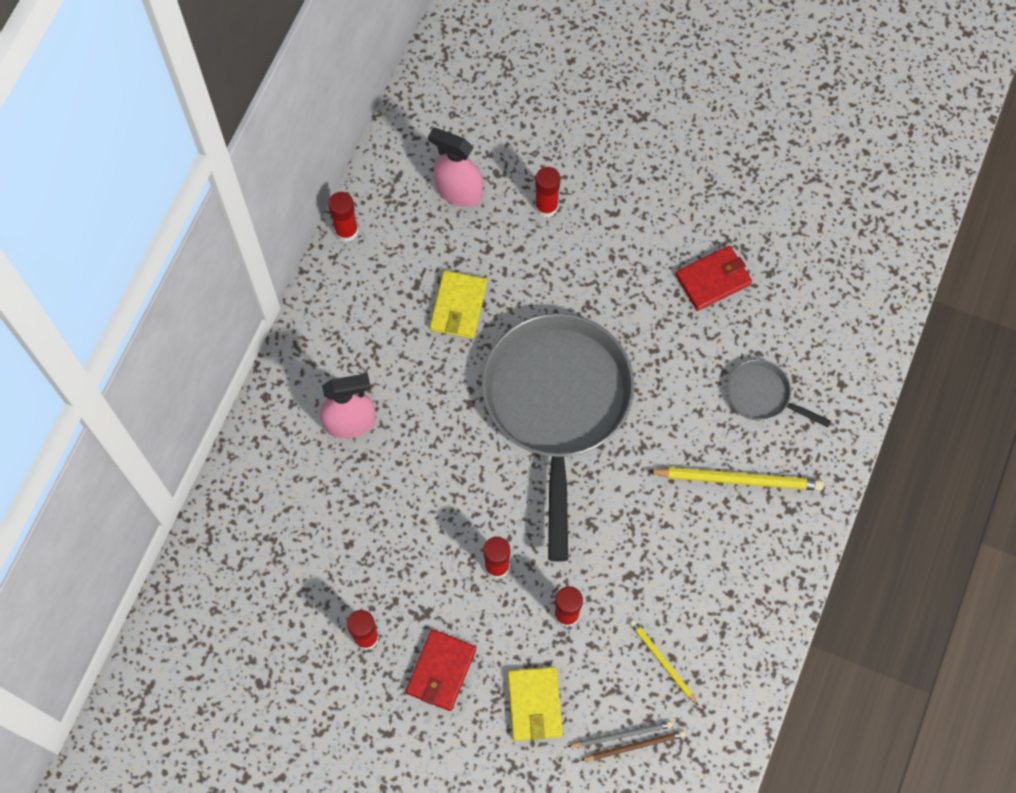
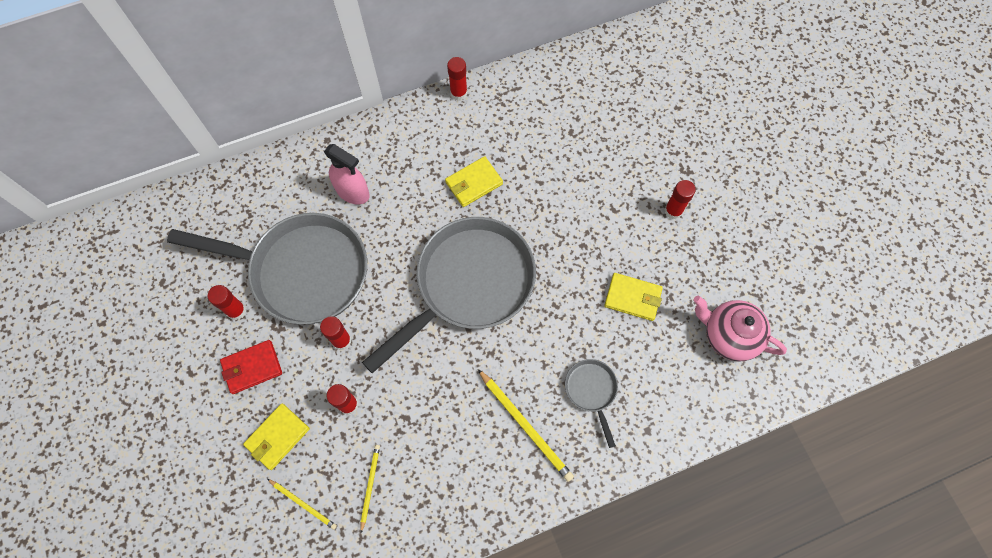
camera: 45 degrees right, 0 degrees up
pink spray bottle [428,128,483,207] -> none
red glue stick [535,167,560,218] -> red glue stick moved to [665,180,696,219]
grey pencil [567,721,673,747] -> yellow pencil [267,479,337,530]
brown pencil [581,730,685,761] -> none
red wallet [675,245,752,311] -> yellow wallet [604,273,663,321]
none -> grey pan [167,213,367,325]
none -> pink teapot [693,296,787,362]

